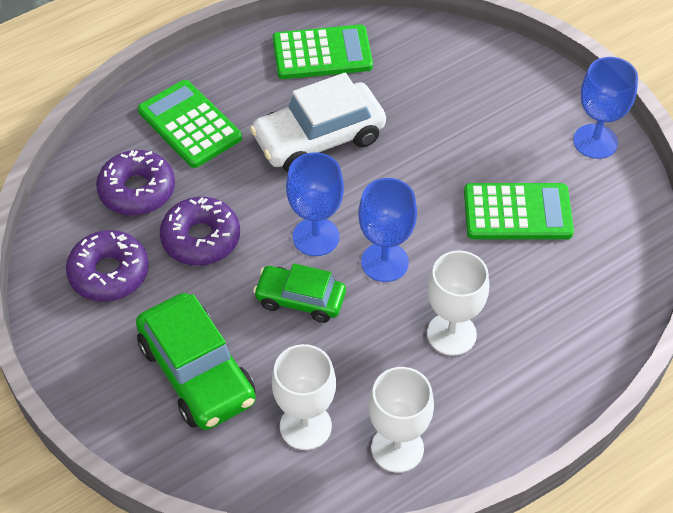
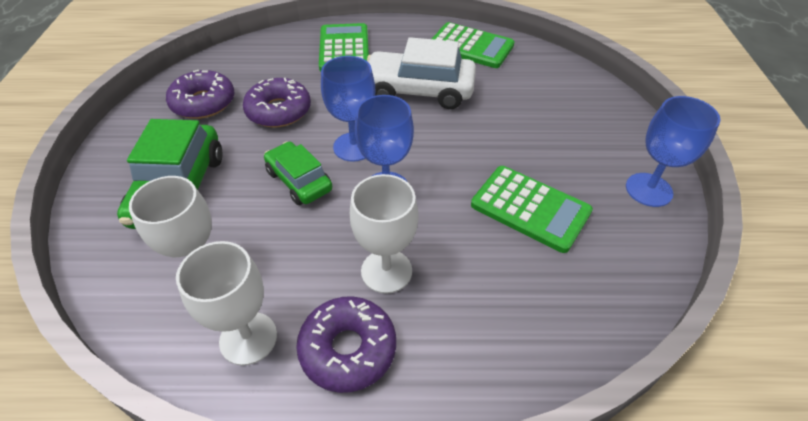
camera: 35 degrees right, 5 degrees down
purple donut [96,150,175,216] -> purple donut moved to [296,296,396,393]

